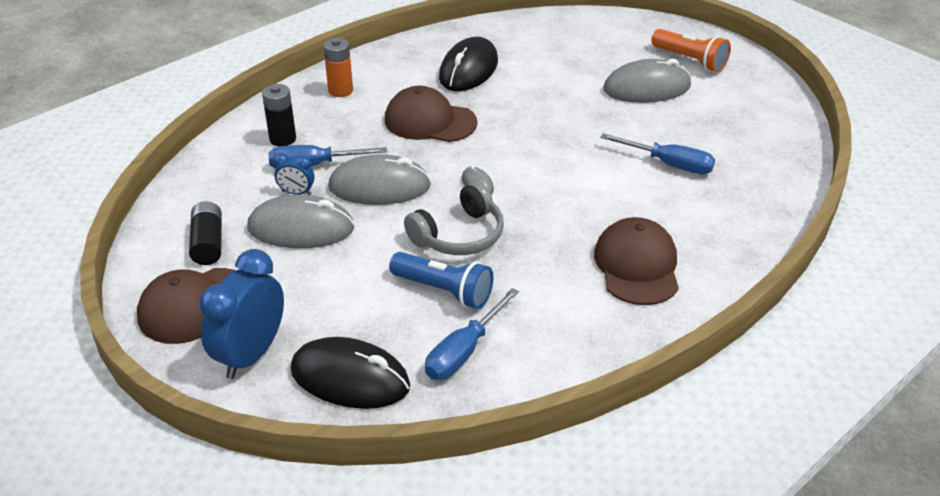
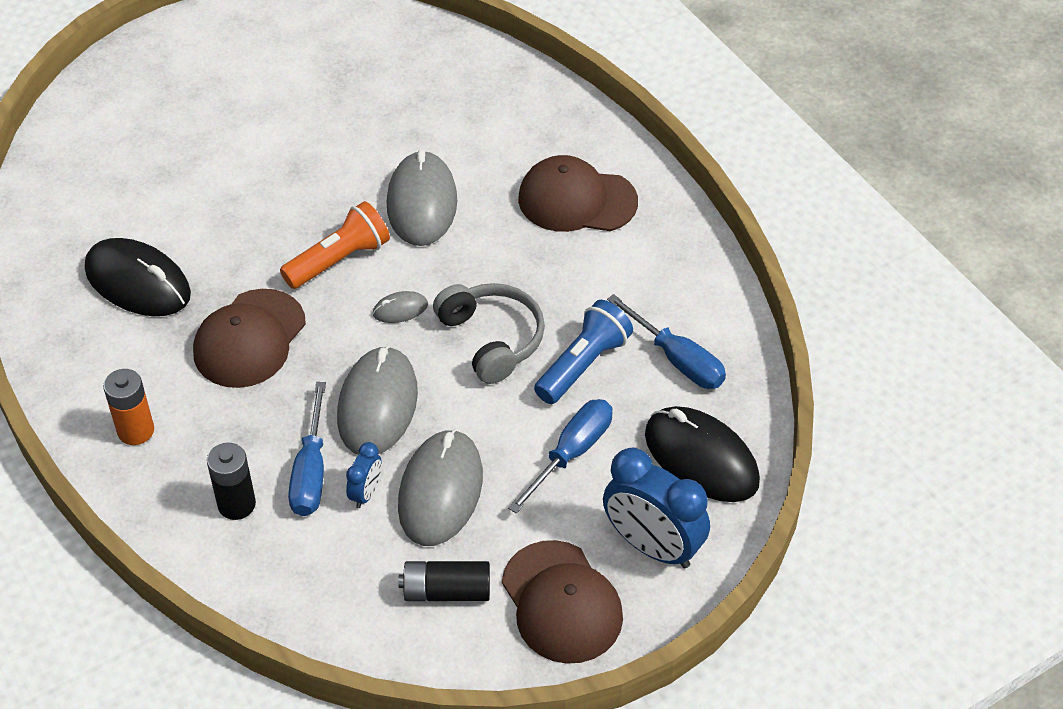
camera: 80 degrees left, 10 degrees up
black mouse [291,337,410,409] -> black mouse turned 75 degrees counterclockwise [645,406,760,502]
blue screwdriver [600,133,715,174] -> blue screwdriver moved to [508,399,612,514]
grey mouse [603,59,691,103] -> grey mouse moved to [387,150,457,246]
orange flashlight [651,29,731,72] -> orange flashlight moved to [280,201,390,289]

